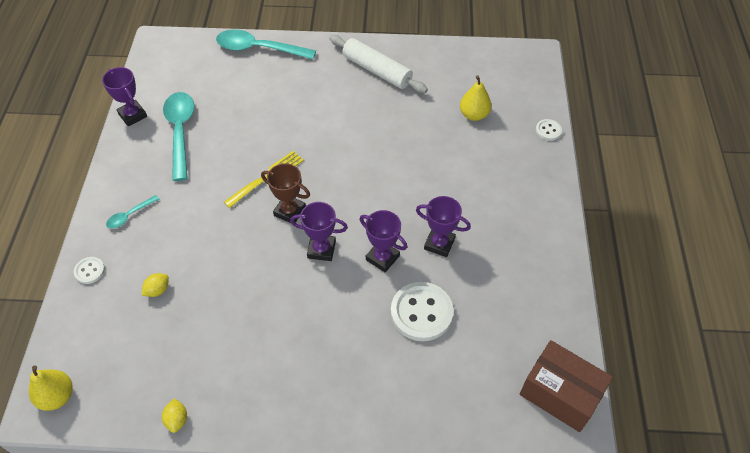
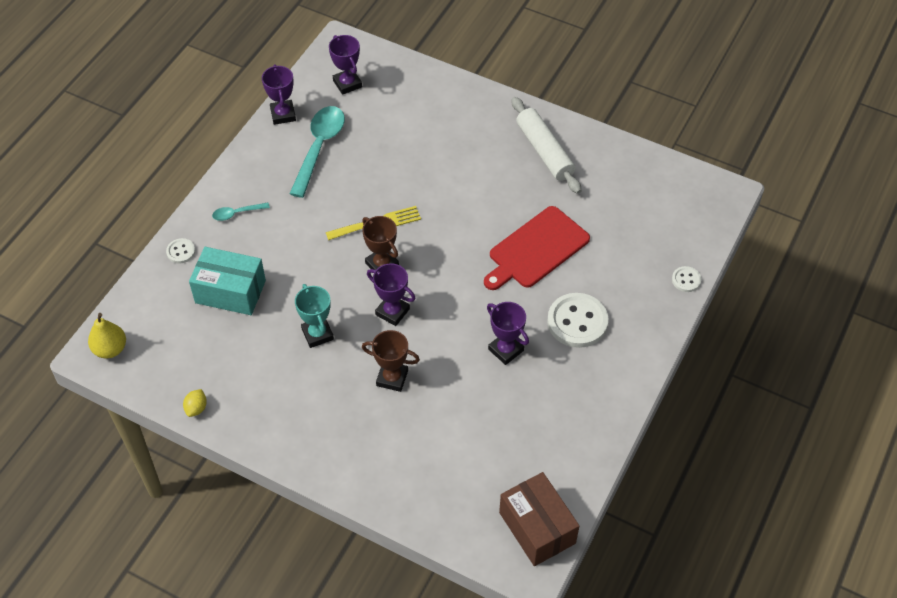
camera: 25 degrees right, 0 degrees up
yellow lemon [142,273,169,297] -> turquoise box [189,247,266,315]
turquoise spoon [216,29,316,59] -> none
purple trophy [360,210,407,272] -> purple trophy moved to [329,35,362,95]
white button [391,282,454,341] -> white button moved to [547,293,608,348]
yellow pear [460,75,491,121] -> none
none -> turquoise trophy [295,284,334,348]
none -> brown trophy [362,330,420,392]
none -> red cutting board [484,206,590,290]

